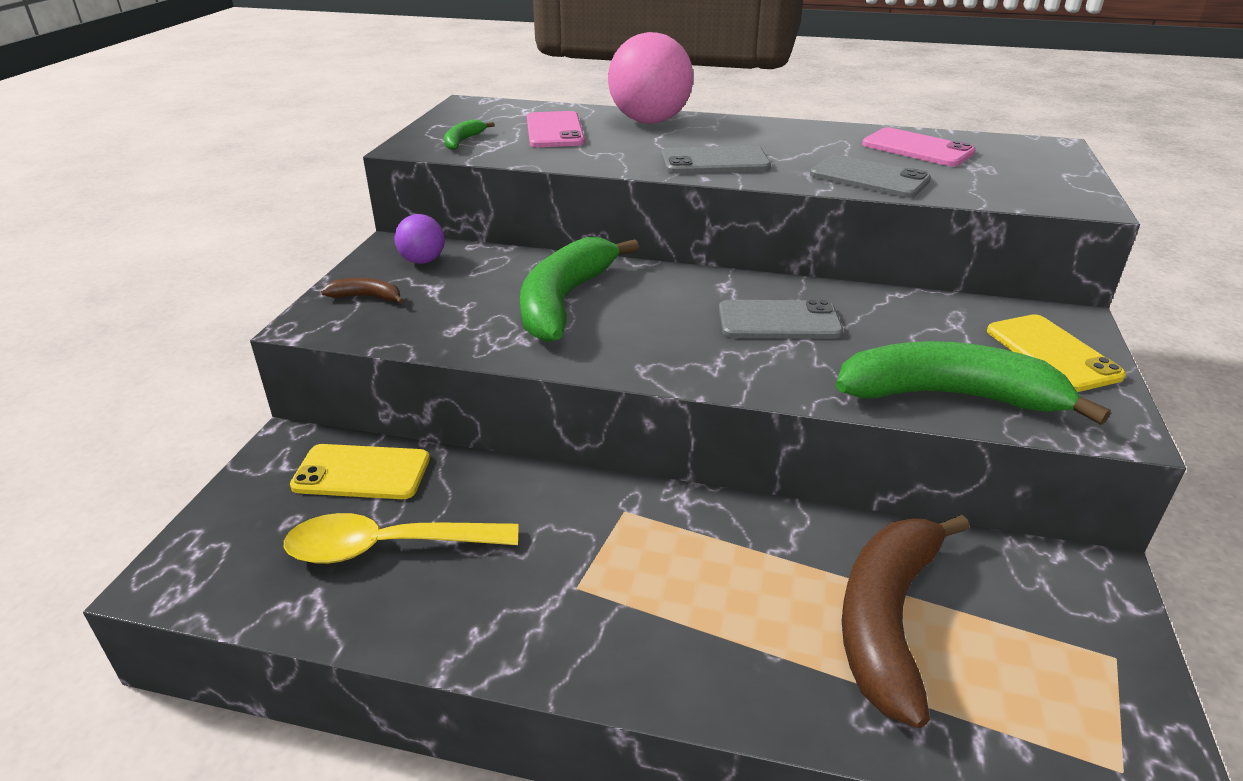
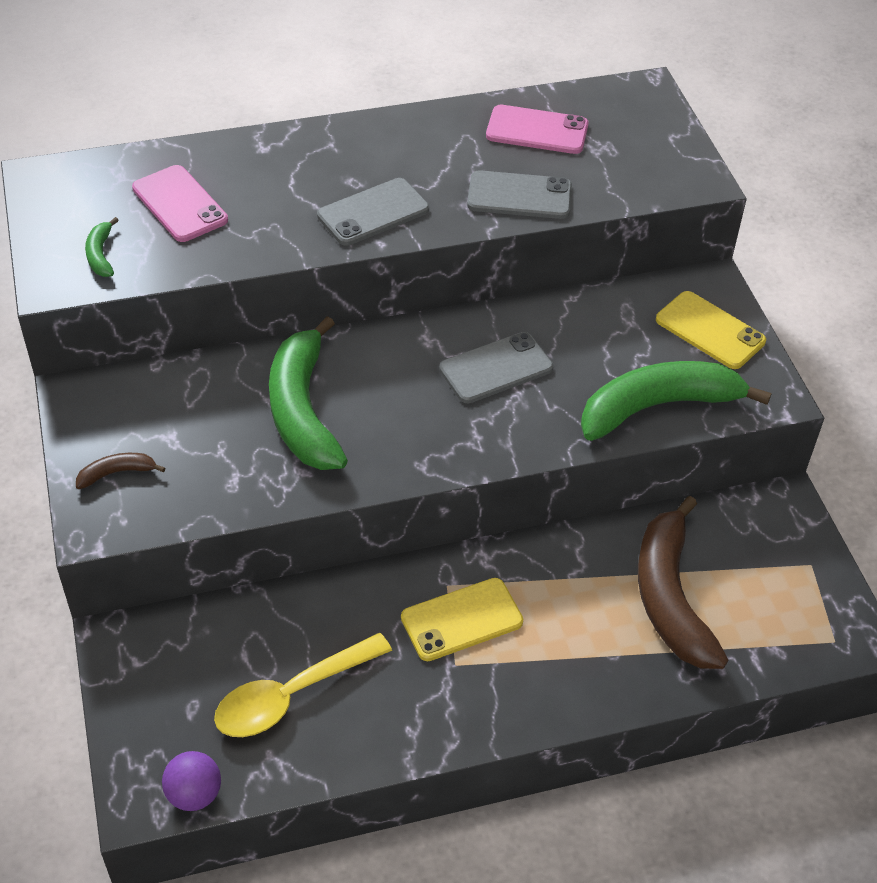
camera: 30 degrees left, 15 degrees up
yellow phone [290,444,430,499] -> yellow phone moved to [401,578,523,661]
purple ball [394,214,445,264] -> purple ball moved to [162,751,221,811]
pink ball [608,32,693,124] -> none

